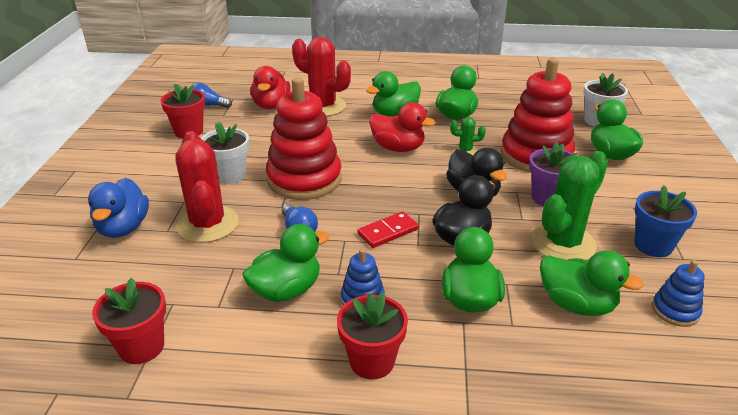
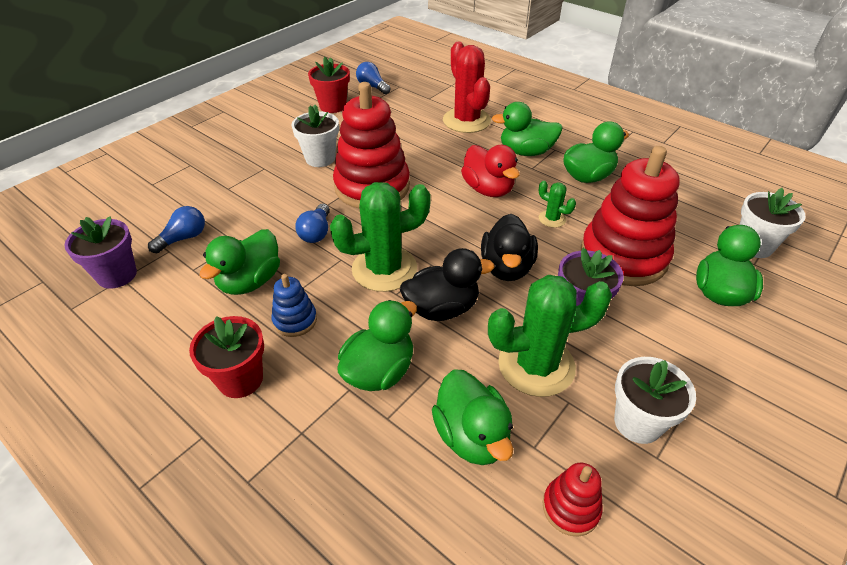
camera: 35 degrees right, 10 degrees up
blue duck [88,178,149,238] -> none
red flower pot [92,278,166,364] -> purple flower pot [64,216,137,289]
red cactus [175,131,239,243] -> none
green duck [242,224,329,302] -> green duck turned 120 degrees clockwise [199,229,280,295]
red duck [250,66,291,109] -> none
red domino [357,211,419,248] -> green cactus [330,182,431,292]
blue flower pot [634,185,697,257] -> white flower pot [614,357,696,444]
blue stacking toy [652,260,705,327] -> red stacking toy [543,463,603,537]
none -> blue light bulb [148,206,205,253]

